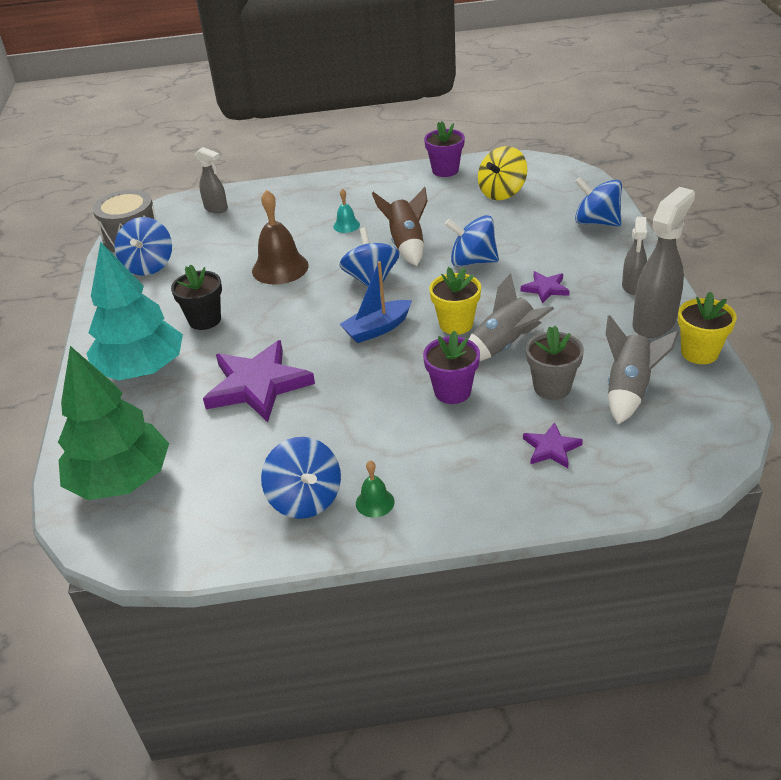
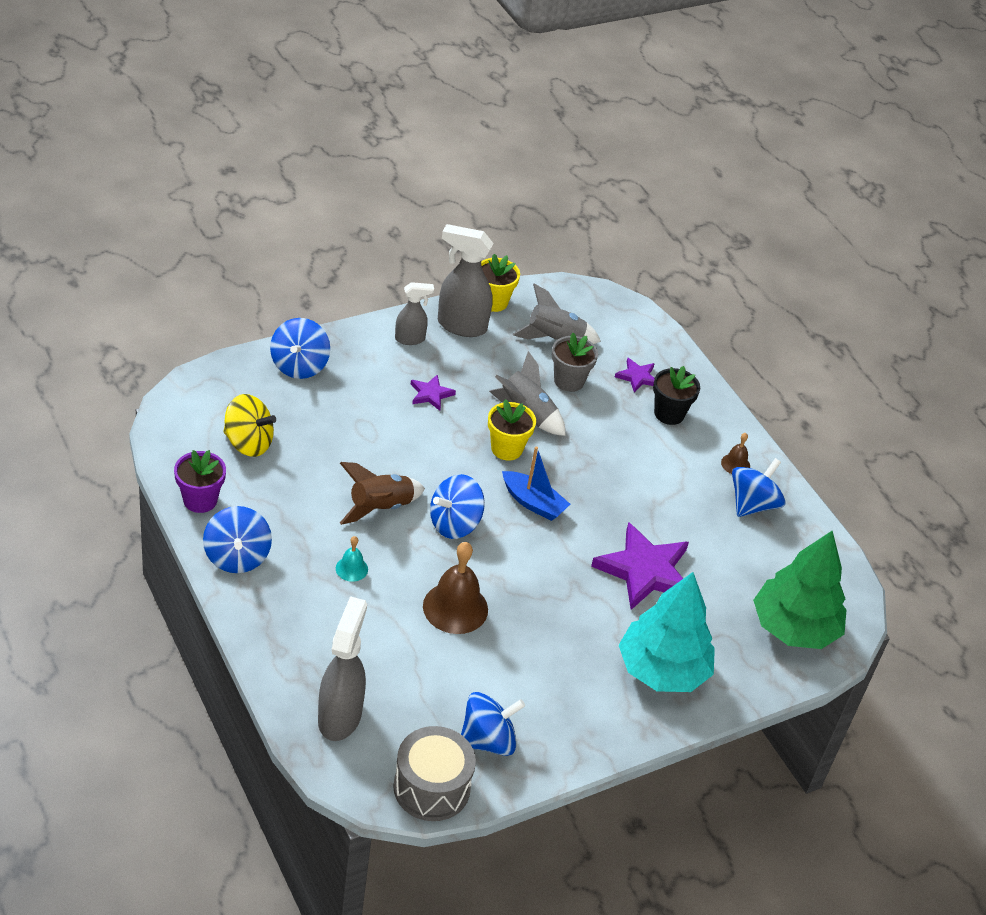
camera: 120 degrees left, 5 degrees up
black flower pot [171,265,222,330] -> black flower pot moved to [653,366,700,425]
grey spray bottle [195,147,228,213] -> grey spray bottle [318,596,367,741], size x1.71
green bell [356,460,395,518] -> brown bell [721,433,750,474]
purple flower pot [423,330,480,404] -> none
blue spinning top [445,215,499,267] -> blue spinning top moved to [203,506,272,573]

